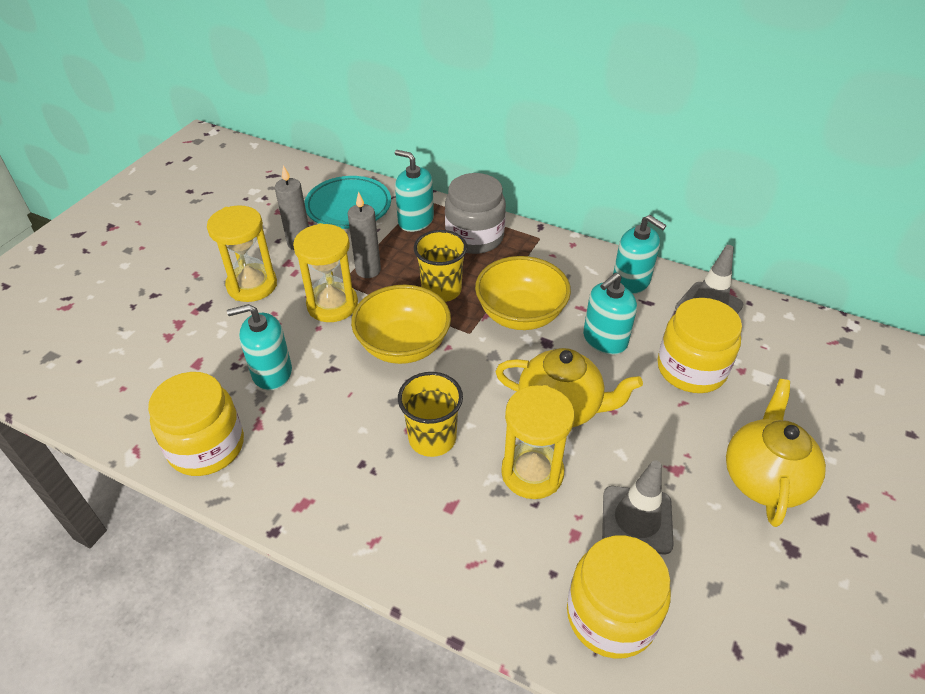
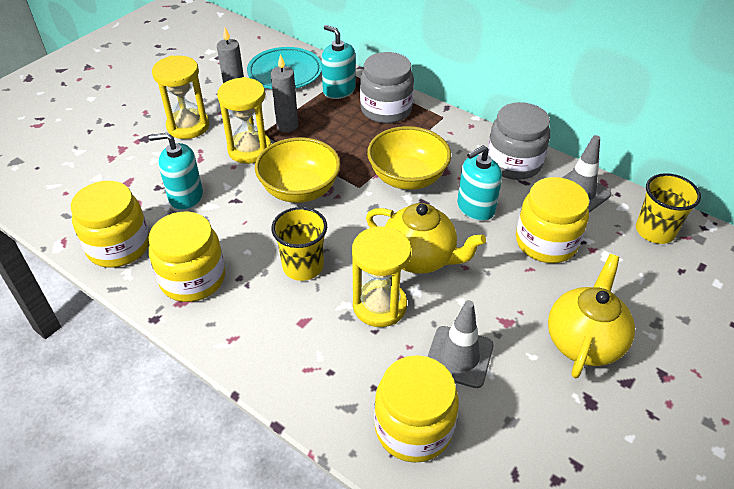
camera: 10 degrees right, 0 degrees up
yellow cup [414,230,467,302] -> yellow cup moved to [636,173,701,244]
turquoise soap dispenser [613,215,666,295] -> grey jar [488,102,550,180]
none -> yellow jar [148,212,225,302]

